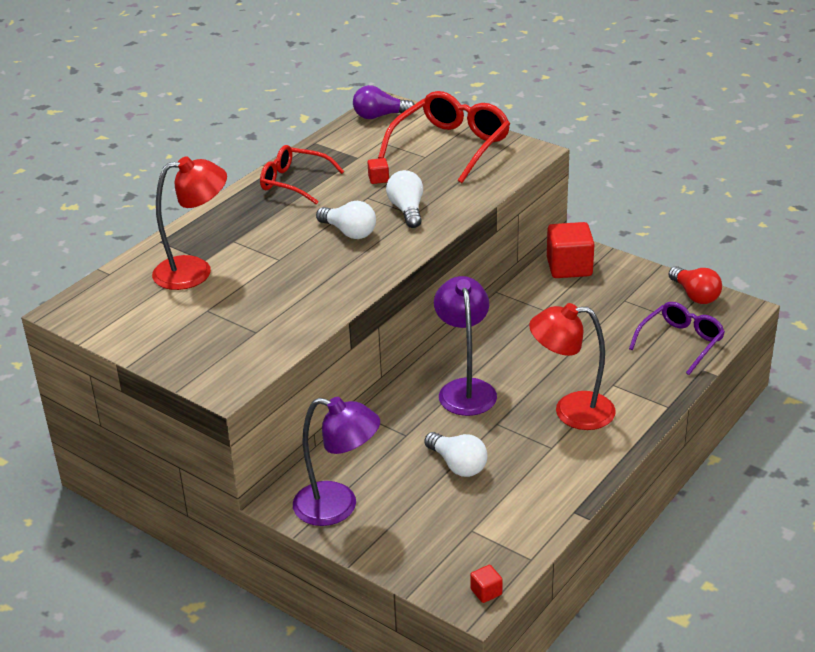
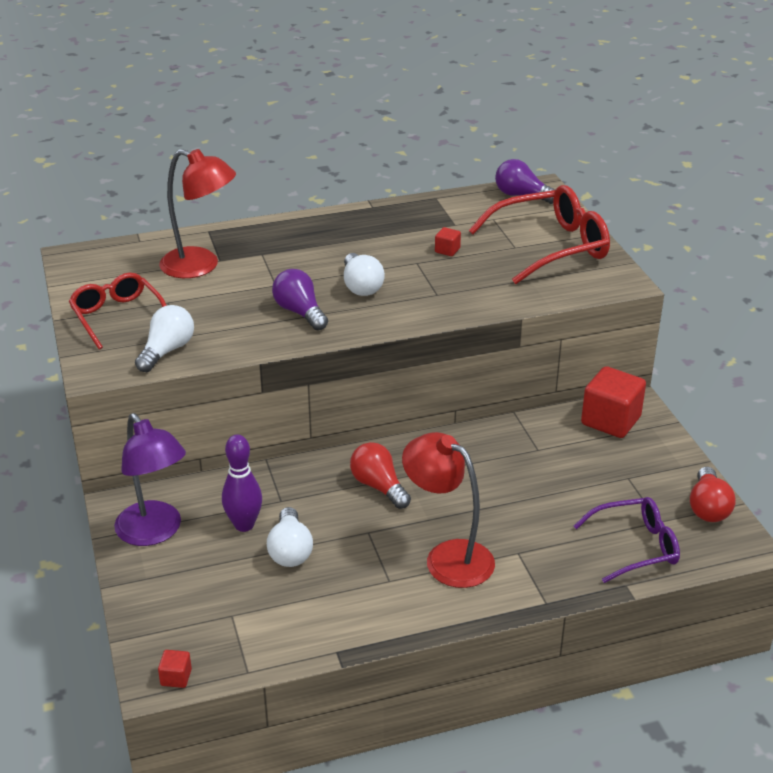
camera: 35 degrees right, 0 degrees up
red glasses [260,145,344,204] -> red glasses moved to [69,273,167,350]
white light bulb [386,170,423,228] -> white light bulb moved to [135,305,194,372]
purple lamp [434,276,497,416] -> red light bulb [350,442,411,509]
none -> purple bowling pin [222,434,262,532]
none -> purple light bulb [272,269,328,330]

